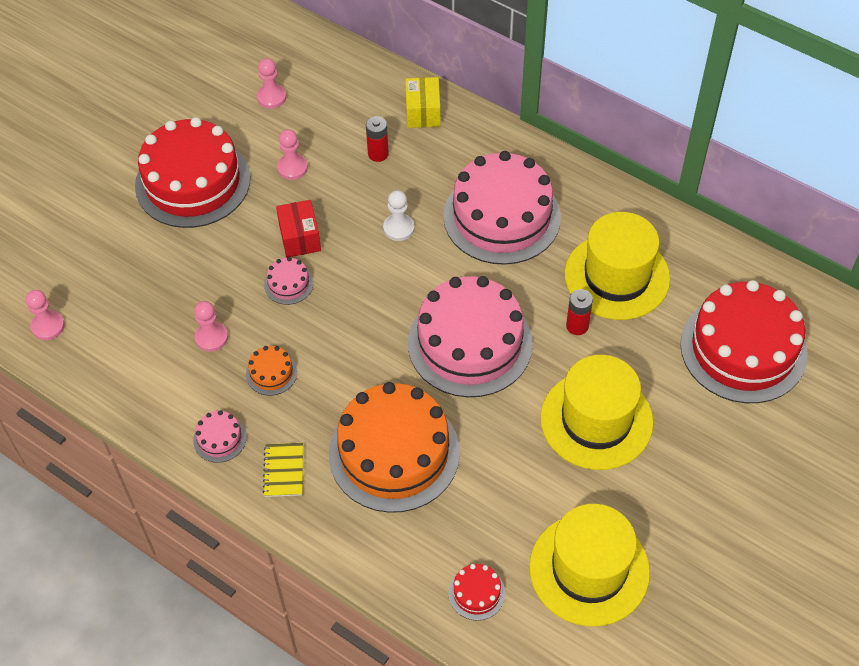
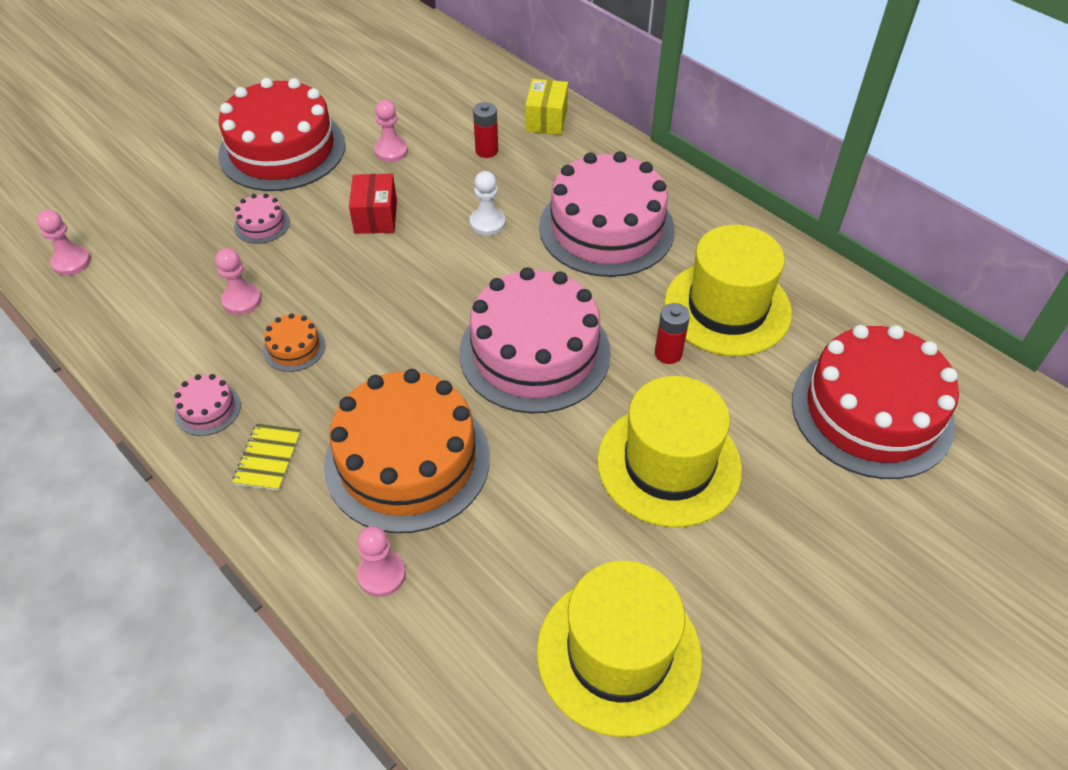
camera: 10 degrees right, 5 degrees down
pink pawn [257,58,286,109] -> pink pawn moved to [357,526,406,597]
pink cake [264,257,313,305] -> pink cake moved to [234,193,290,244]
red cake [448,564,505,621] -> none

